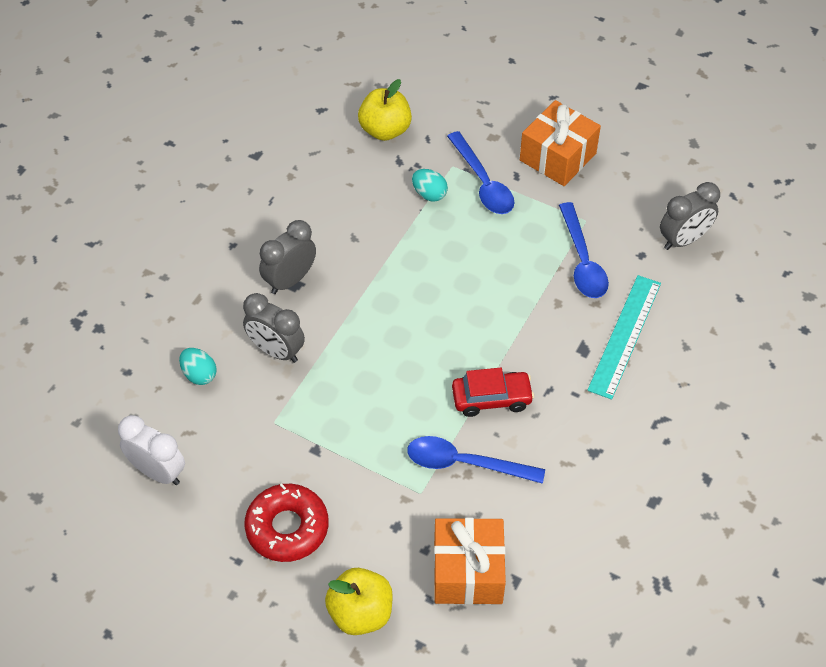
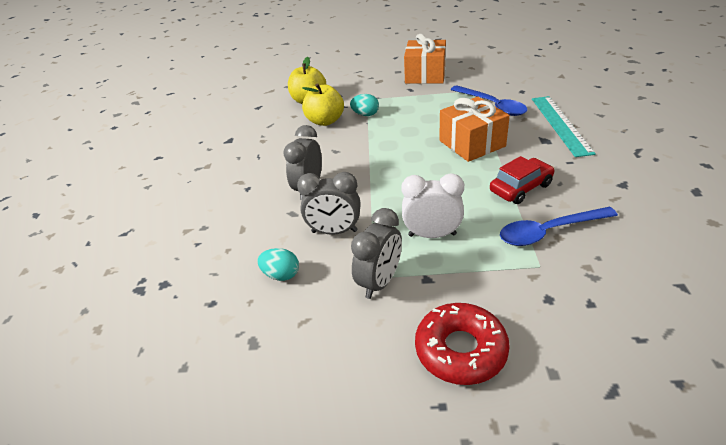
camera: 25 degrees left, 15 degrees down
white clock [118,415,185,485] -> white clock moved to [401,173,464,238]
yellow apple [325,568,393,635] -> yellow apple moved to [302,83,344,126]
orange gift [434,518,506,605] -> orange gift moved to [439,97,510,162]
blue spoon [447,131,515,214] -> none
grey clock [660,182,720,250] -> grey clock moved to [351,208,402,299]

